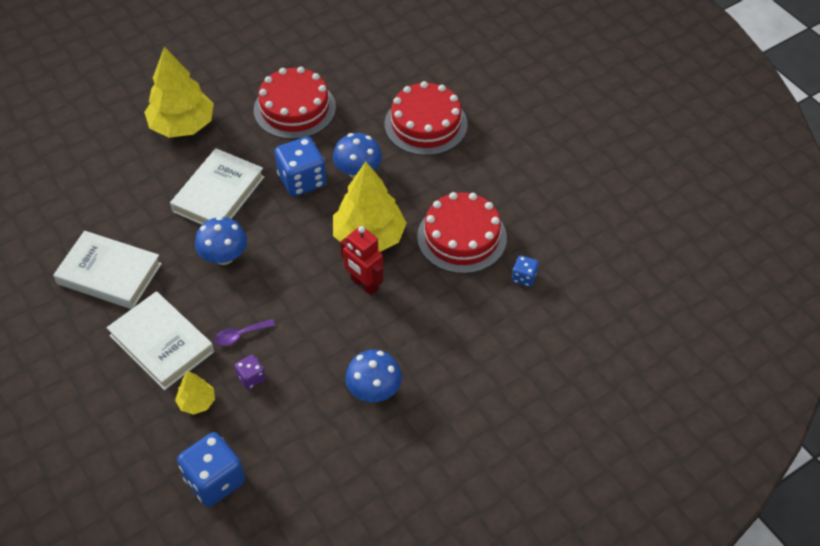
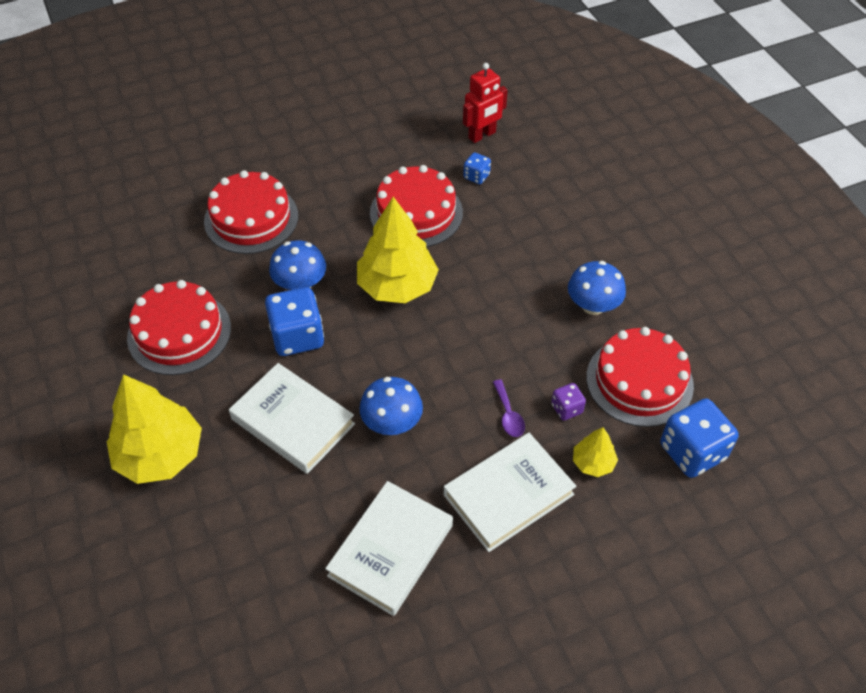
camera: 80 degrees left, 0 degrees up
red robot [340,226,383,296] -> red robot moved to [463,63,508,143]
none -> red cake [586,327,694,427]

